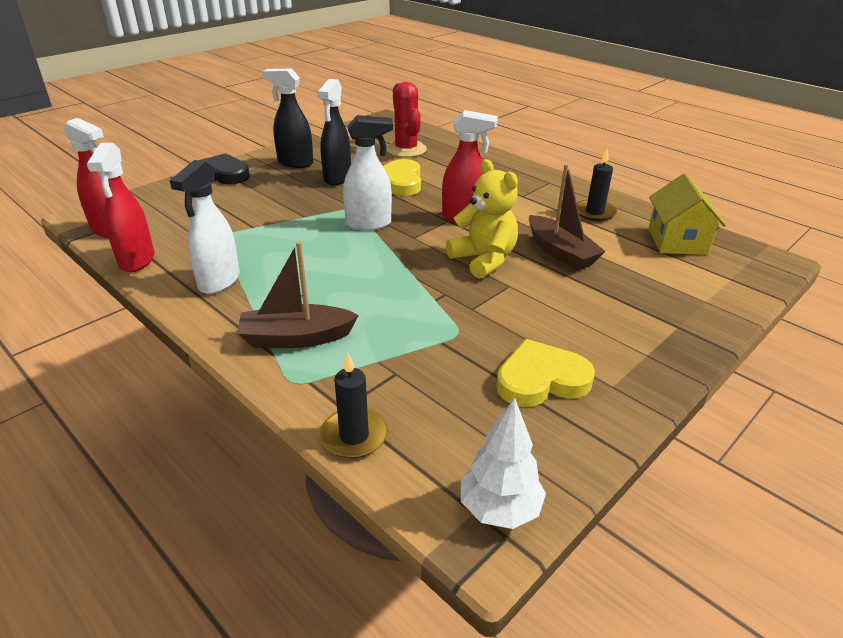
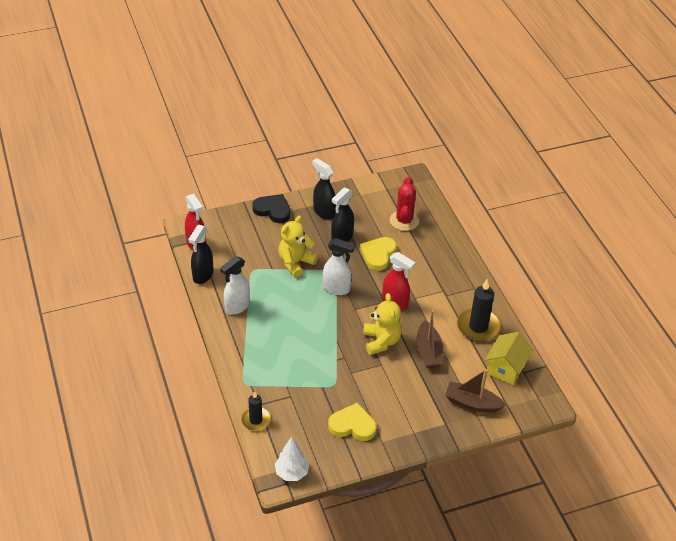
camera: 25 degrees right, 10 degrees up
red spray bottle [87,143,154,272] -> black spray bottle [188,225,214,284]
brown boat [237,241,359,348] -> brown boat moved to [445,369,506,412]
black candle [577,149,617,221] -> black candle [457,279,501,342], size x1.59
none -> yellow teddy bear [279,216,318,278]

